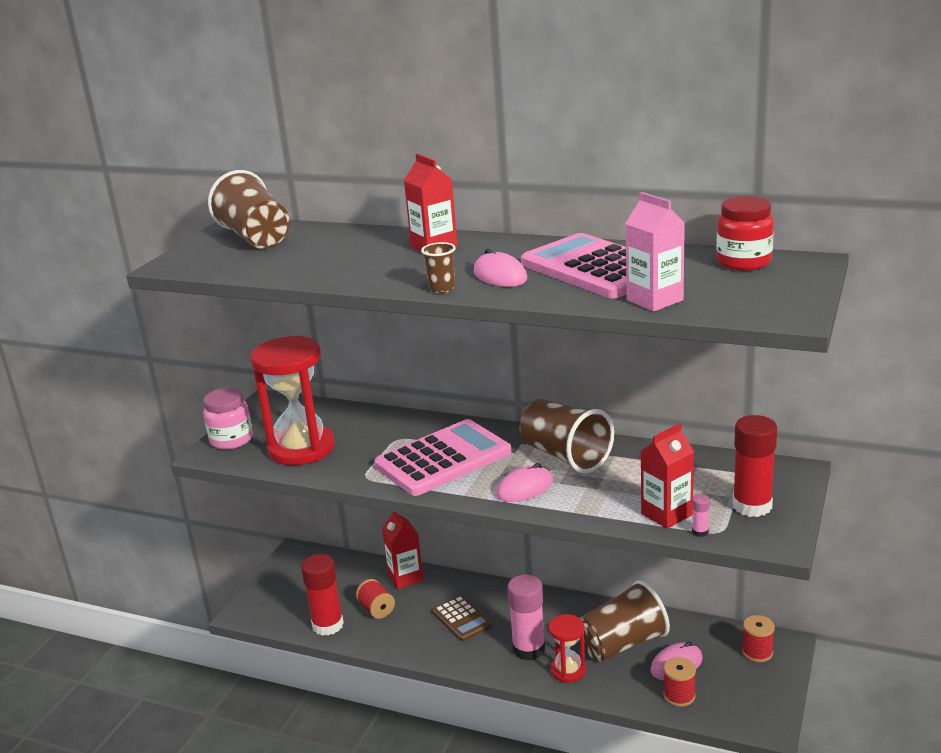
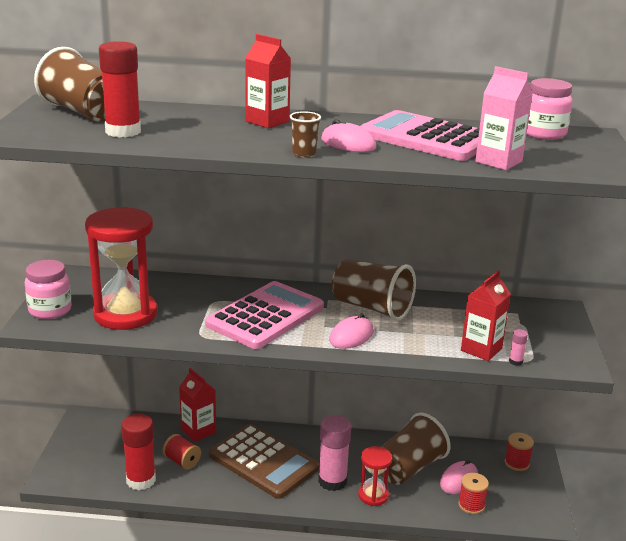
camera: 20 degrees left, 0 degrees up
brown calculator [432,595,492,641] -> brown calculator [209,424,319,499], size x1.88
red jar [716,196,774,271] -> pink jar [526,78,573,140]
red glue stick [733,415,777,517] -> red glue stick moved to [99,41,141,137]

